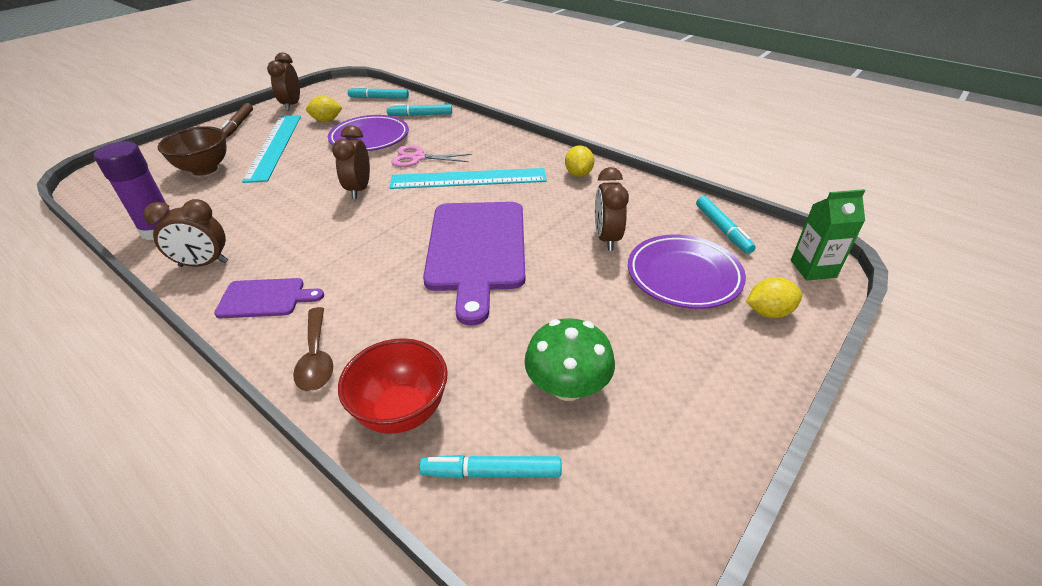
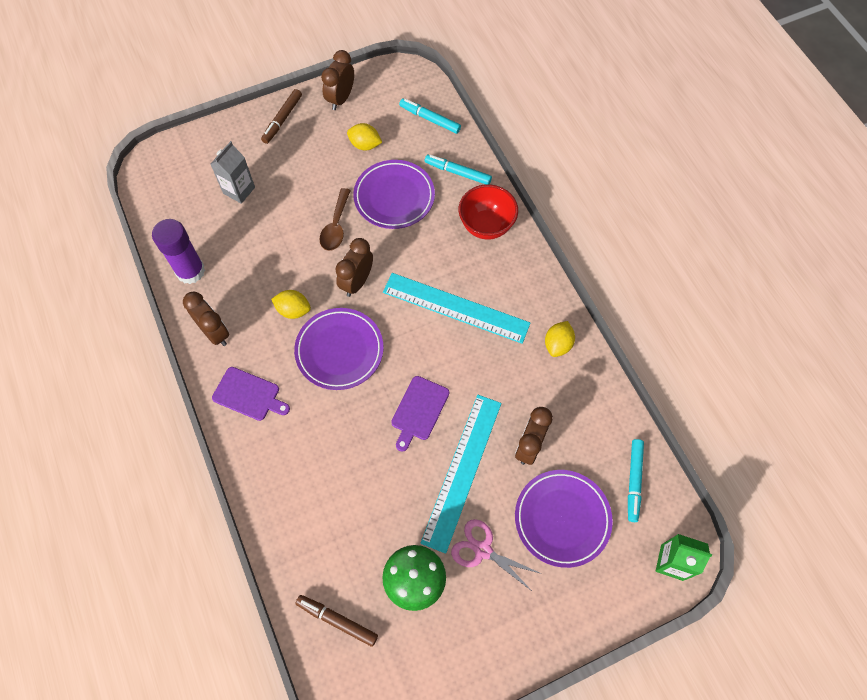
camera: 25 degrees right, 25 degrees up
brown clock [143,199,228,267] -> brown clock turned 150 degrees counterclockwise [183,292,229,346]
brown bowl [158,126,227,176] -> grey carton [211,141,255,204]
turquoise ruler [242,115,301,183] -> turquoise ruler moved to [420,395,501,554]
brown spoon [293,307,333,391] -> brown spoon moved to [319,188,351,251]
red bowl [338,338,448,434] -> red bowl moved to [459,184,518,239]
pink scissors [391,145,471,167] -> pink scissors moved to [451,519,542,592]
turquoise marker [419,455,562,479] -> brown marker [295,595,378,647]
purple cutting board [423,202,525,325] -> purple cutting board [391,376,449,452], size x0.50
yellow lemon [746,277,802,318] -> yellow lemon moved to [271,290,311,319]
none -> purple plate [294,308,384,390]

